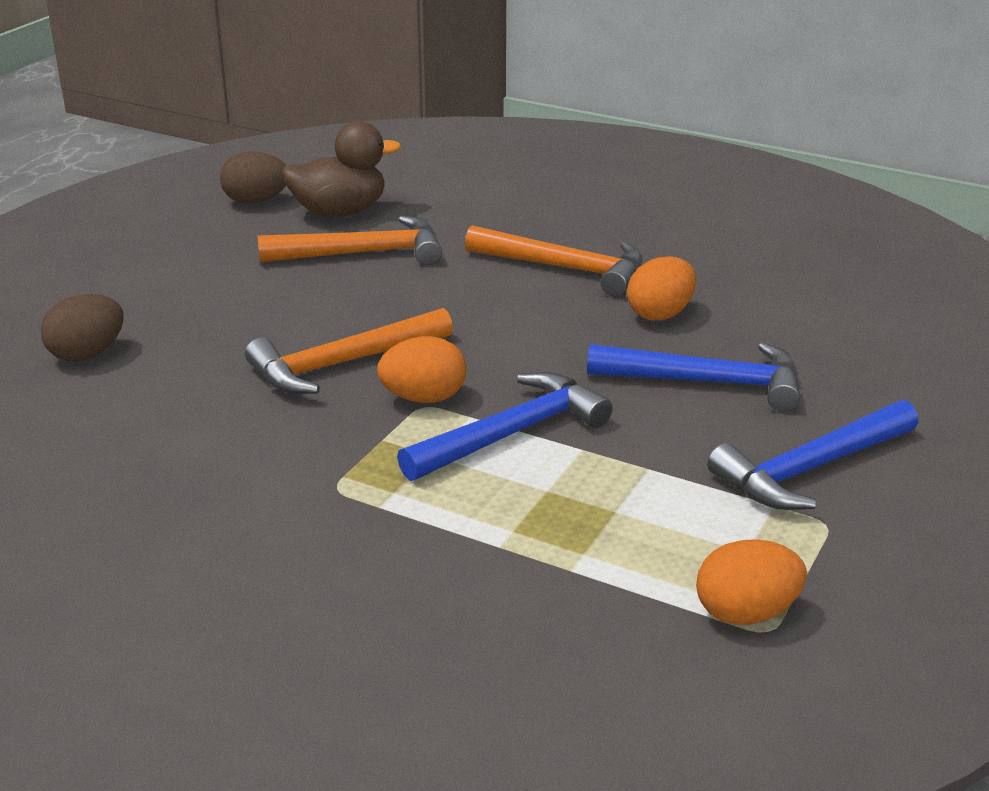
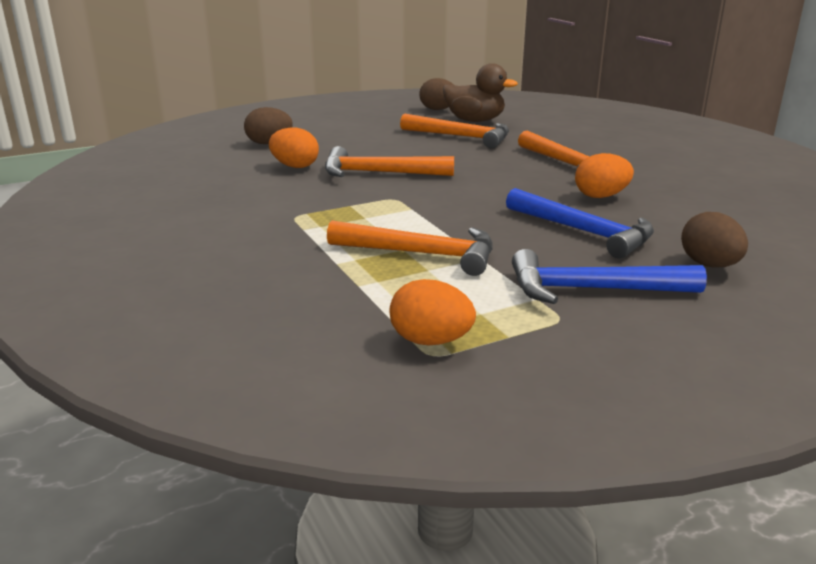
camera: 35 degrees right, 5 degrees down
orange egg [377,336,466,403] -> orange egg moved to [269,127,319,168]
blue hammer [397,372,613,481] -> none
none -> orange hammer [327,221,493,276]
none -> brown egg [681,212,748,267]

